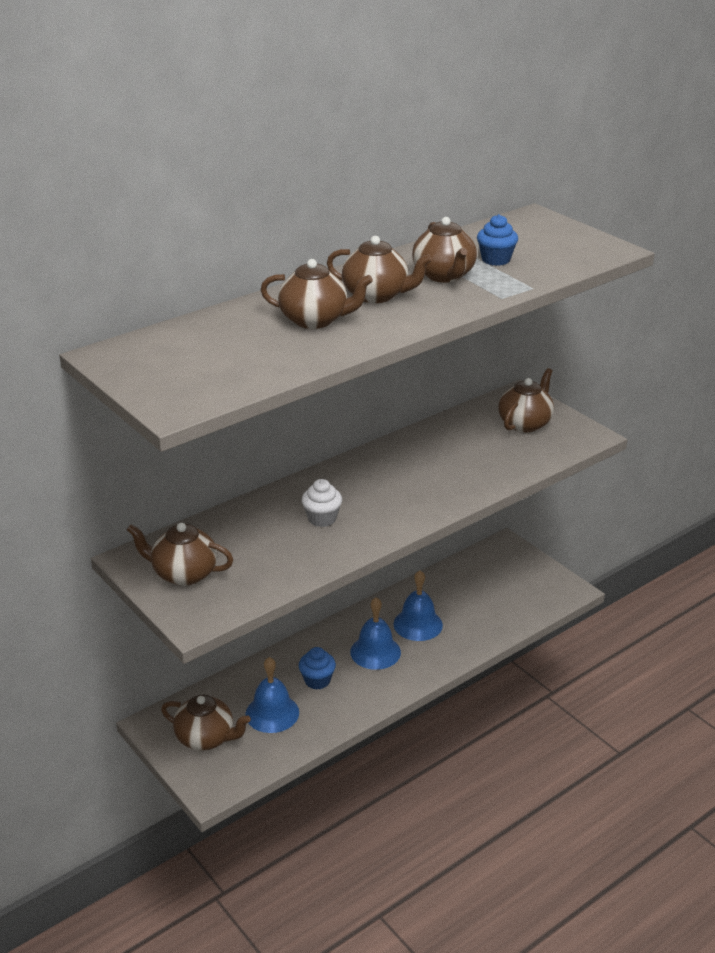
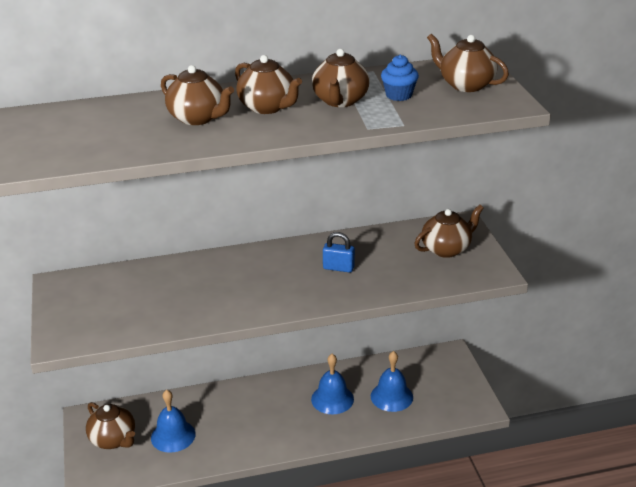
camera: 25 degrees right, 0 degrees up
brown teapot [127,523,233,586] -> brown teapot moved to [427,34,509,92]
blue cupcake [299,647,336,689] -> none
white cupcake [301,479,342,527] -> none
blue bell [350,597,401,670] -> blue bell moved to [371,351,413,412]
none -> blue padlock [323,232,355,273]

